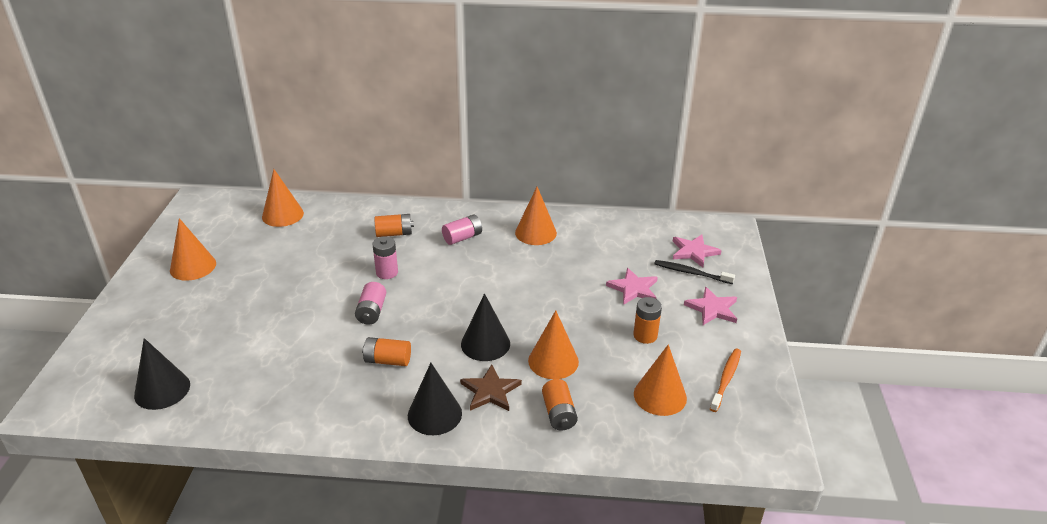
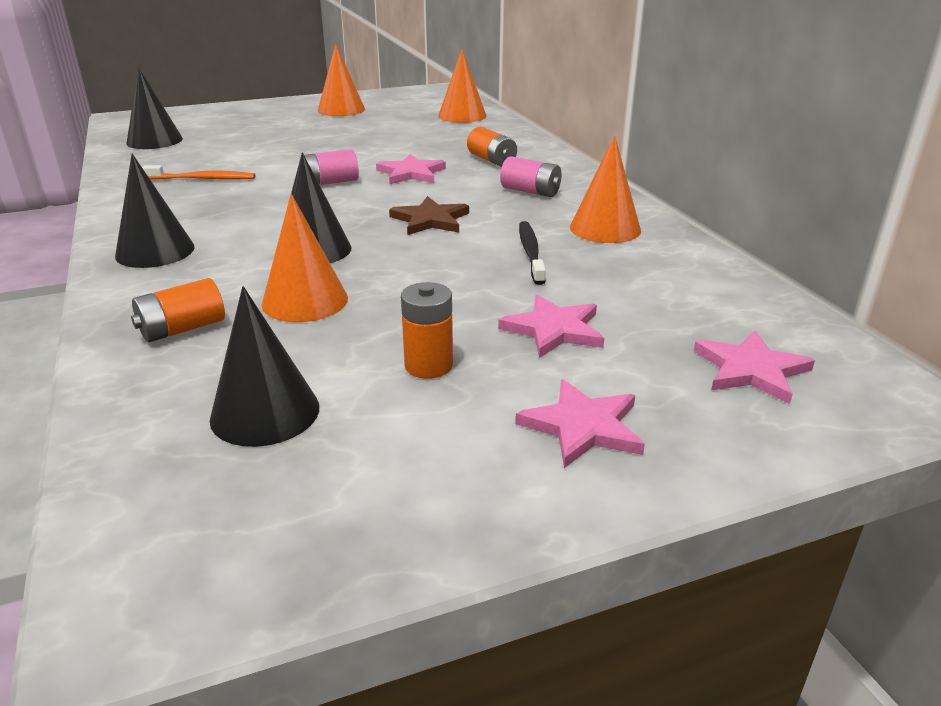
camera: 65 degrees right, 5 degrees down
orange battery [362,337,411,366] -> none
pink battery [372,236,398,279] -> pink star [376,154,446,184]
brown star [460,364,522,411] -> brown star moved to [389,196,469,235]
orange cone [634,345,687,416] -> black cone [210,286,319,447]
black toothbrush [654,260,735,284] -> black toothbrush moved to [519,221,546,285]
orange toothbrush [710,349,741,412] -> orange toothbrush moved to [142,165,255,180]

